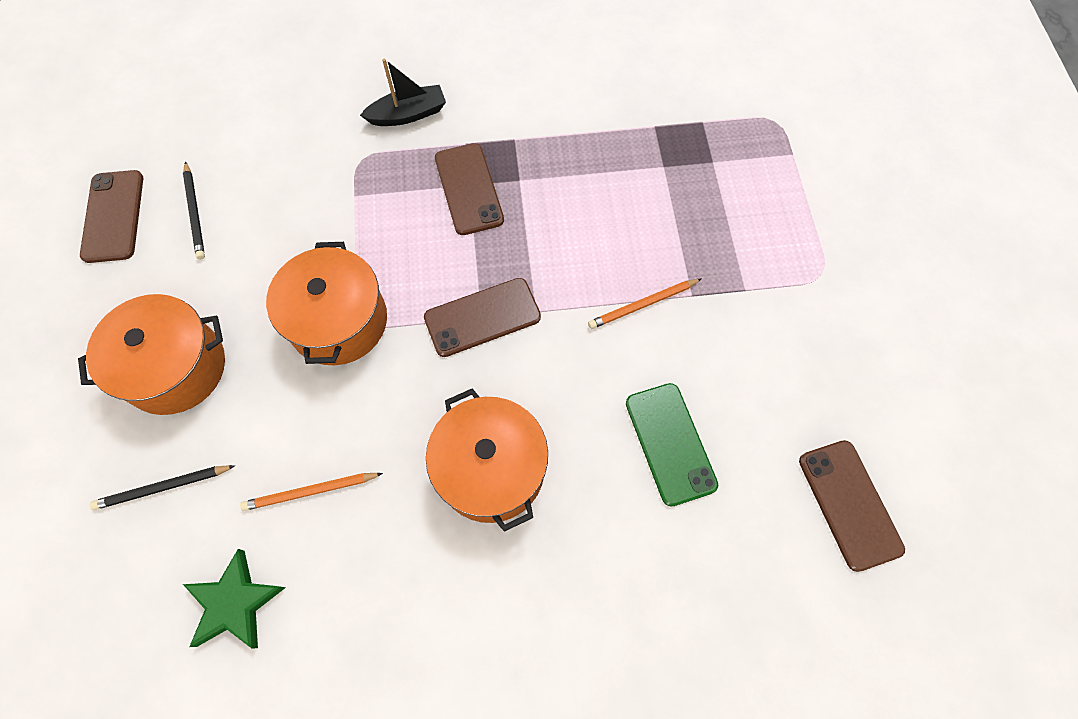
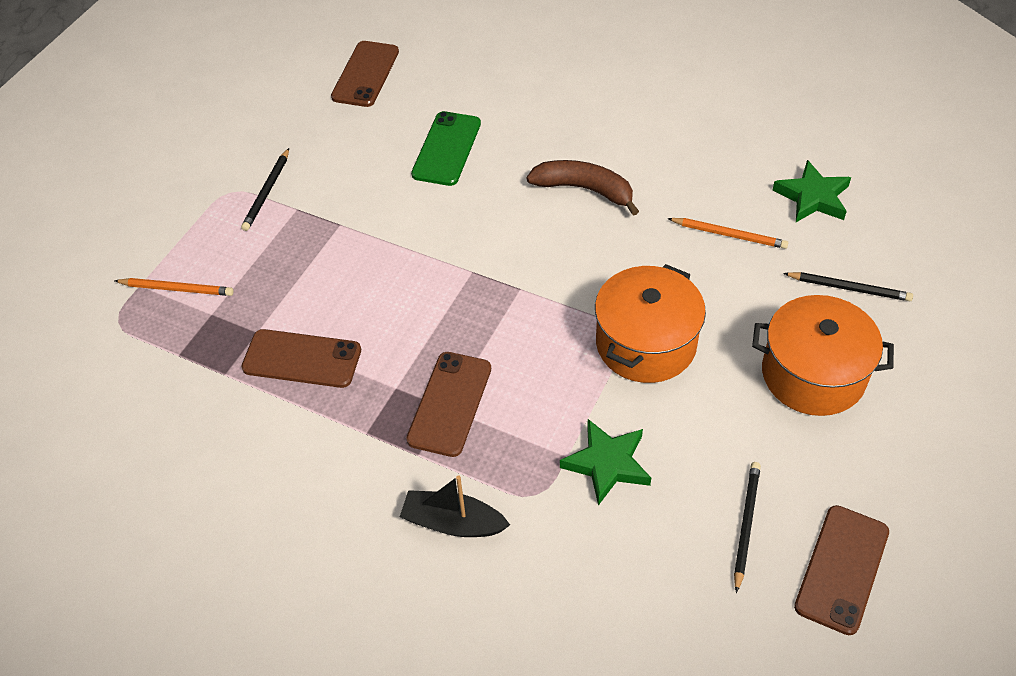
camera: 145 degrees left, 15 degrees down
brown phone [424,278,541,357] -> brown phone moved to [241,329,361,388]
orange pot [426,388,548,532] -> brown banana [527,160,639,216]
orange pencil [588,279,701,329] -> orange pencil moved to [114,278,234,296]
none -> black pencil [241,148,289,231]
none -> green star [560,419,651,506]

